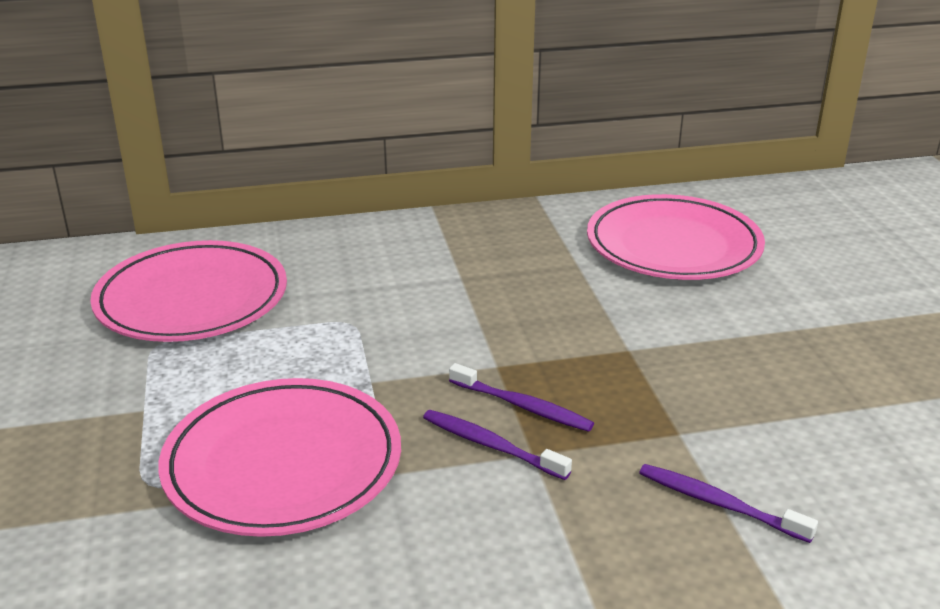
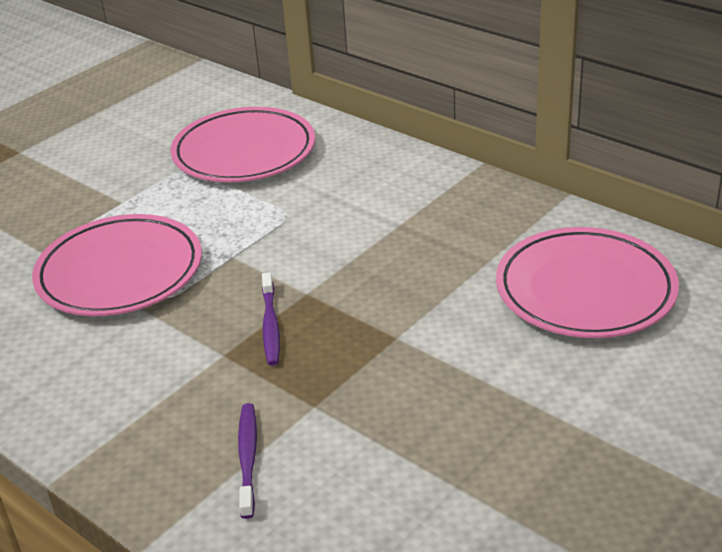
camera: 55 degrees right, 5 degrees up
purple toothbrush [423,410,572,480] -> none

